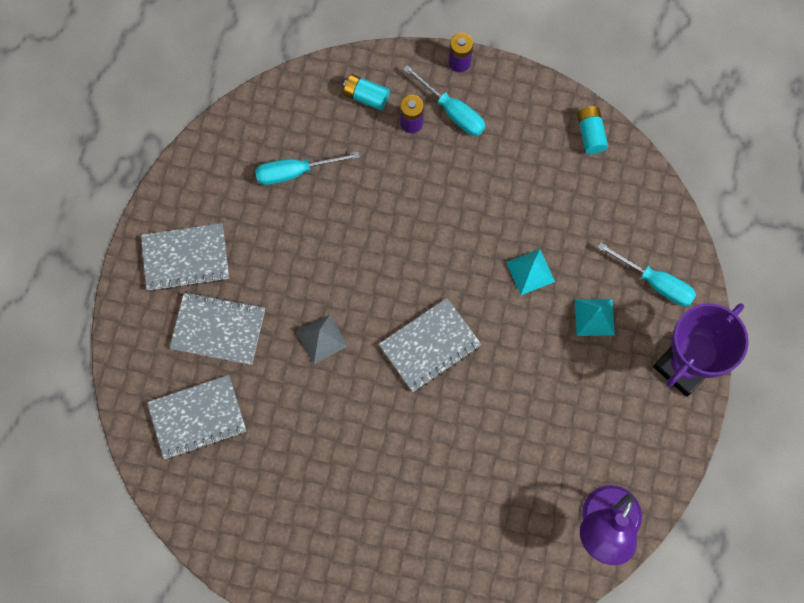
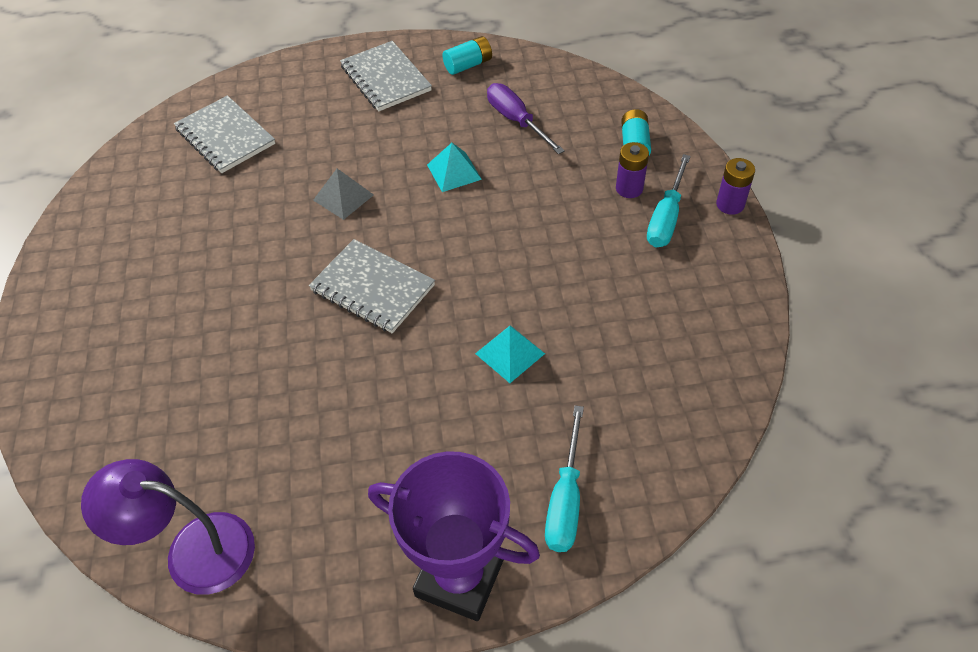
camera: 70 degrees right, 20 degrees down
grey notebook [170,292,265,365] -> none
turquoise screwdriver [255,152,360,185] -> purple screwdriver [487,83,565,154]
turquoise pyramid [575,299,615,336] -> turquoise pyramid moved to [427,143,482,192]
turquoise battery [577,106,608,154] -> turquoise battery moved to [442,36,492,75]

